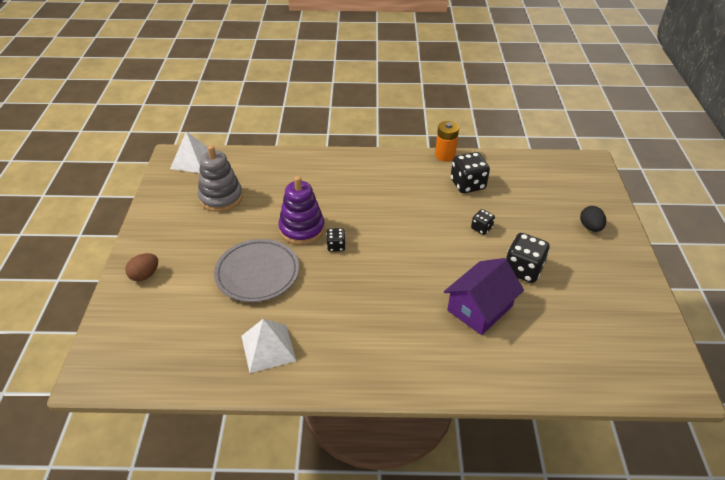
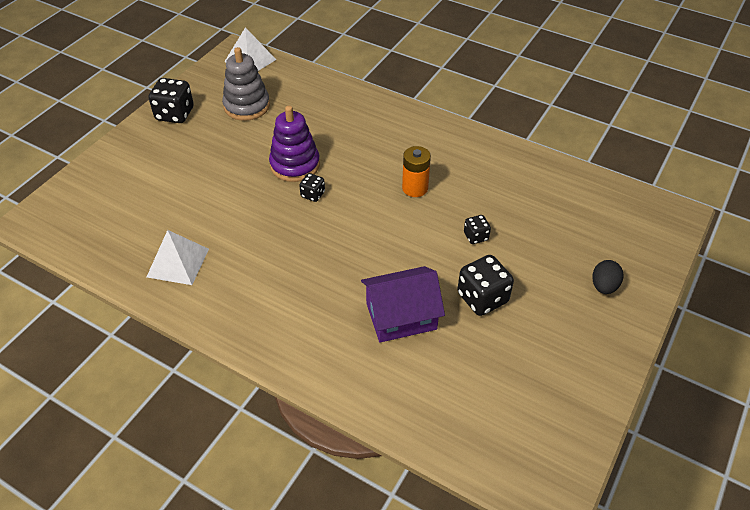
camera: 30 degrees right, 5 degrees up
brown egg [125,253,158,281] -> none
grey plate [214,239,299,302] -> none
orange battery [435,121,459,162] -> orange battery moved to [402,146,431,197]
black dice [451,152,490,193] -> black dice moved to [149,78,194,123]

